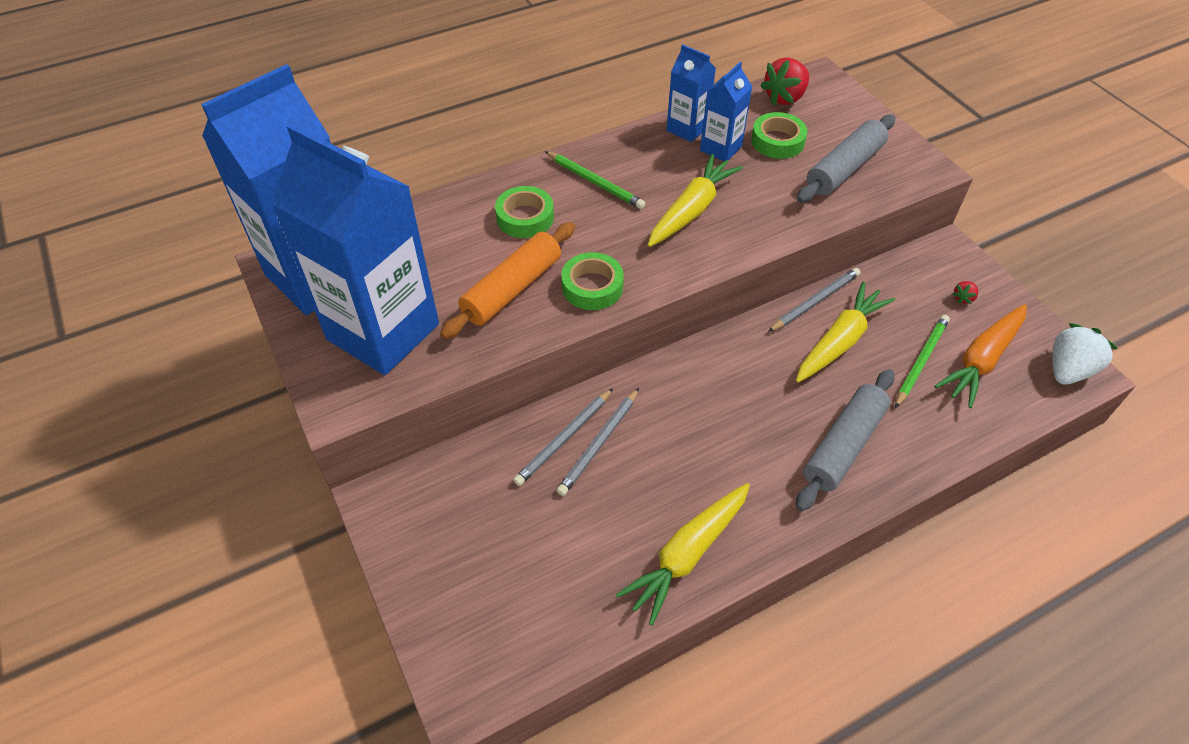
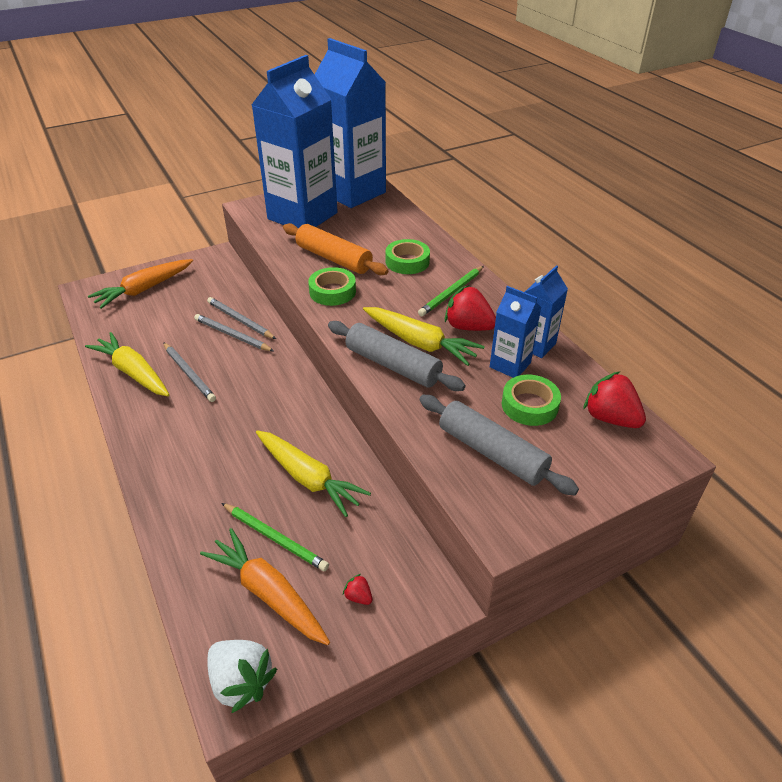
camera: 90 degrees right, 10 degrees down
grey pencil [768,268,860,332] -> grey pencil moved to [163,342,216,402]
grey rolling pin [796,369,895,511] -> grey rolling pin moved to [328,321,466,391]
none -> orange carrot [88,259,193,309]
none -> red strawberry [445,285,496,331]

